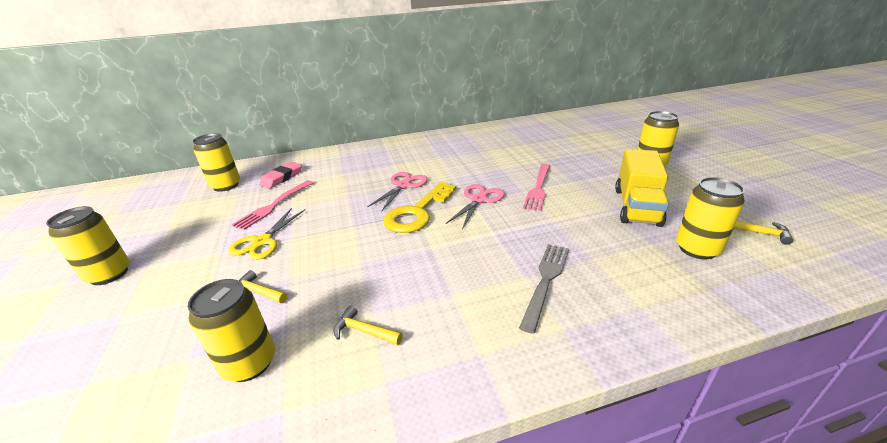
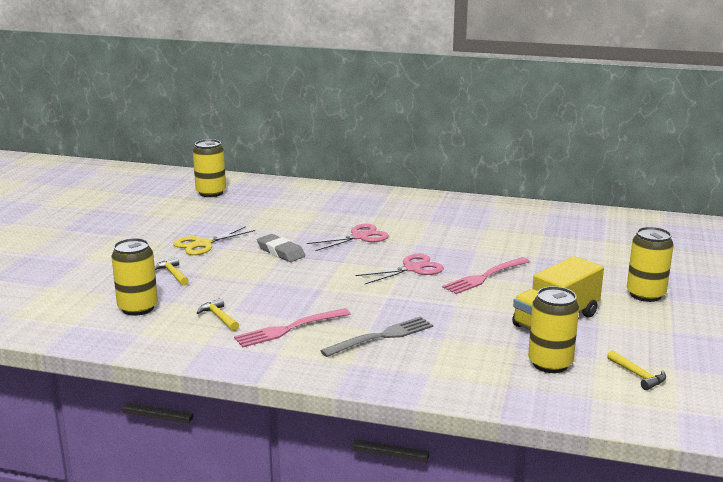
camera: 30 degrees right, 10 degrees down
yellow can [46,206,130,285] -> none
pink fork [232,180,314,230] -> pink fork moved to [234,308,351,348]
pink eraser [259,162,302,189] -> none
yellow key [384,182,456,233] -> none
none -> grey eraser [257,234,305,262]

